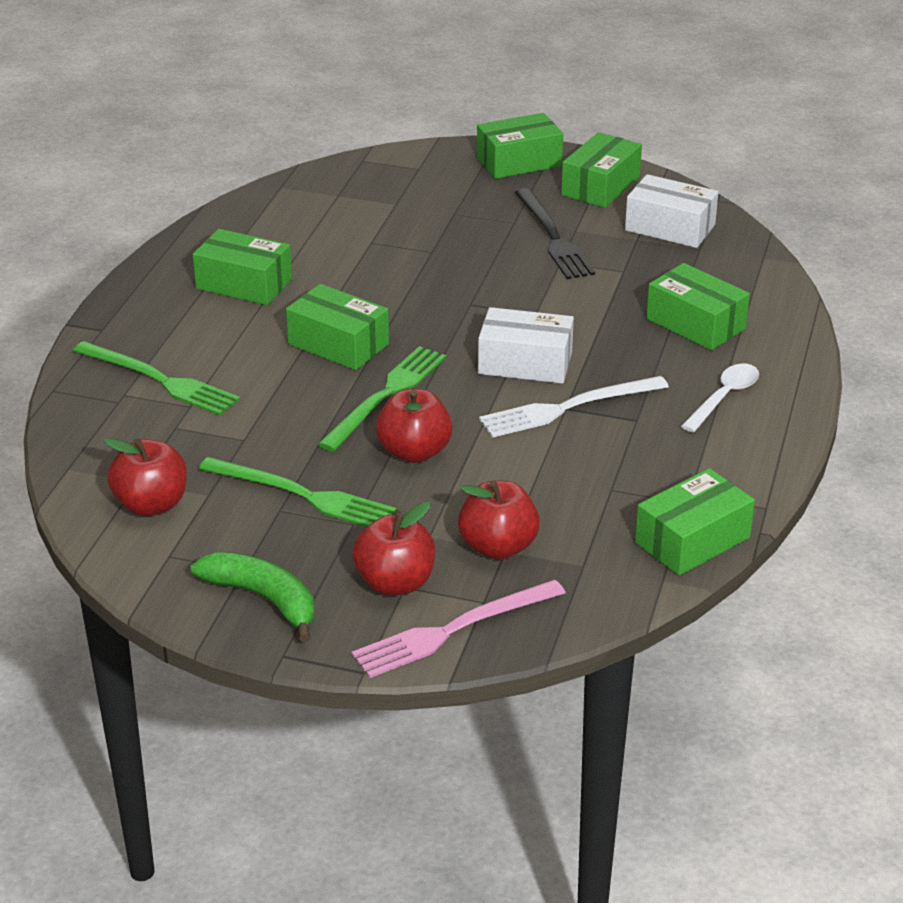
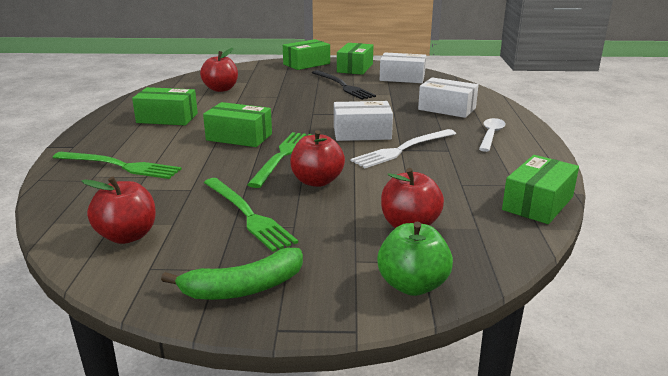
camera: 15 degrees left, 10 degrees down
green banana [191,552,314,642] -> green banana turned 135 degrees clockwise [161,248,303,300]
green fork [199,457,397,527] -> green fork turned 45 degrees clockwise [204,178,298,252]
red apple [352,502,435,596] -> red apple moved to [200,48,238,92]
pink fork [352,579,565,678] -> green apple [377,221,453,296]
green box [646,263,750,350] -> white box [418,78,478,118]

